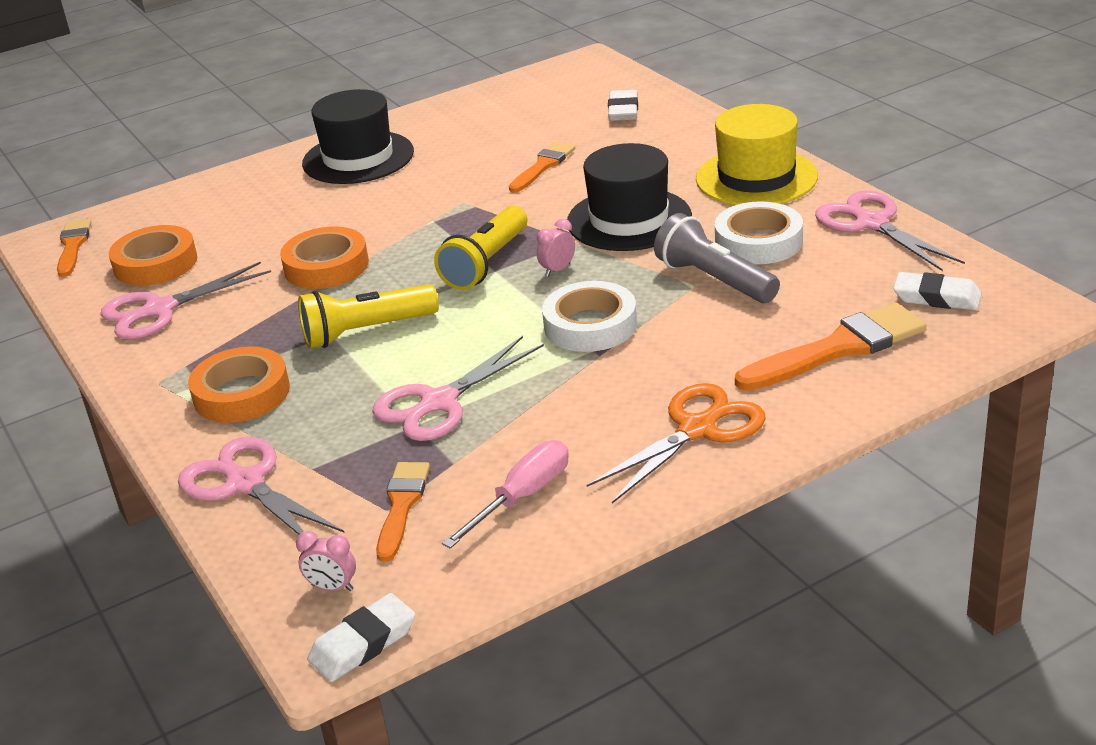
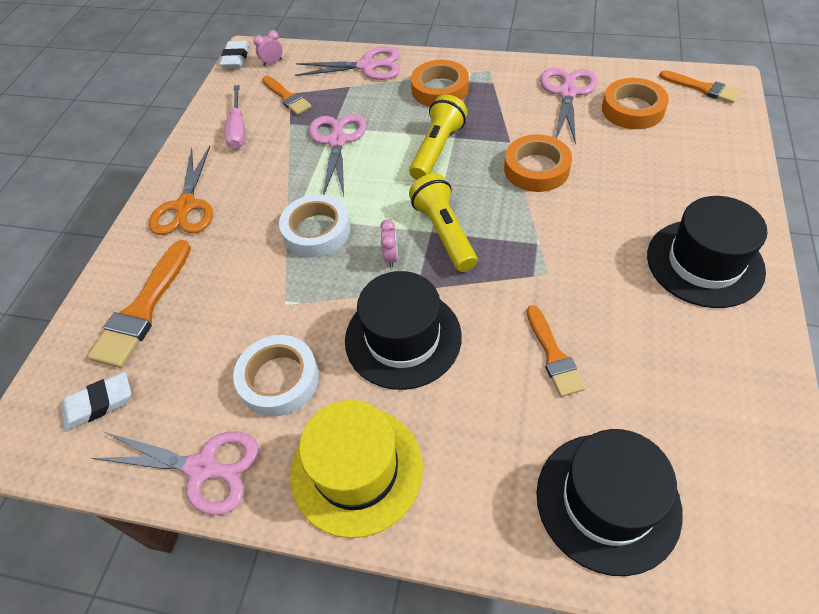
camera: 135 degrees right, 20 degrees up
white eraser [608,90,638,121] -> black hat [536,429,683,576]
grey flashlight [654,213,780,303] -> none

